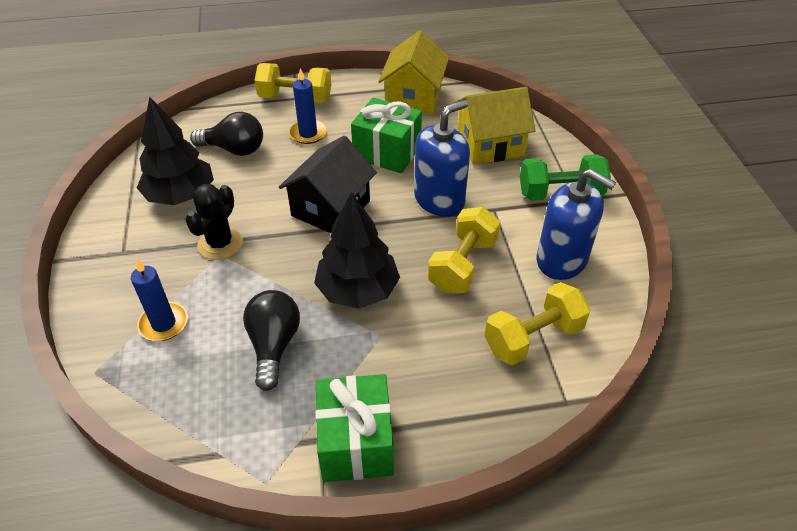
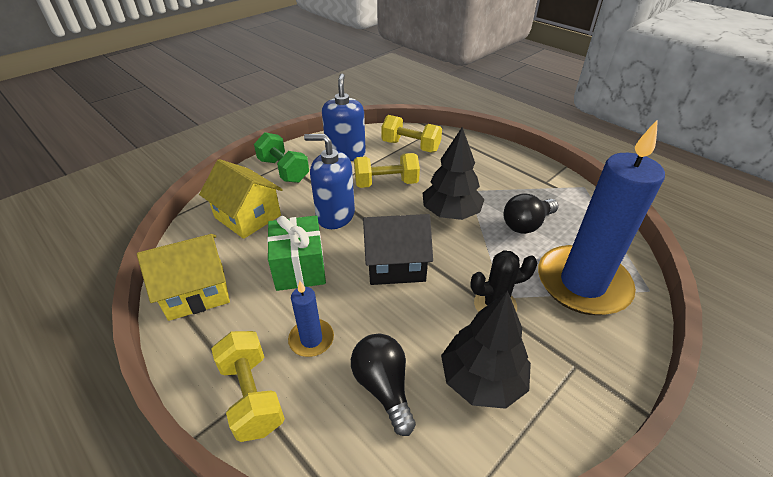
camera: 125 degrees left, 5 degrees down
blue candle [131,259,188,341] -> blue candle [538,119,665,315], size x2.26
green gift [315,374,394,482] -> none

